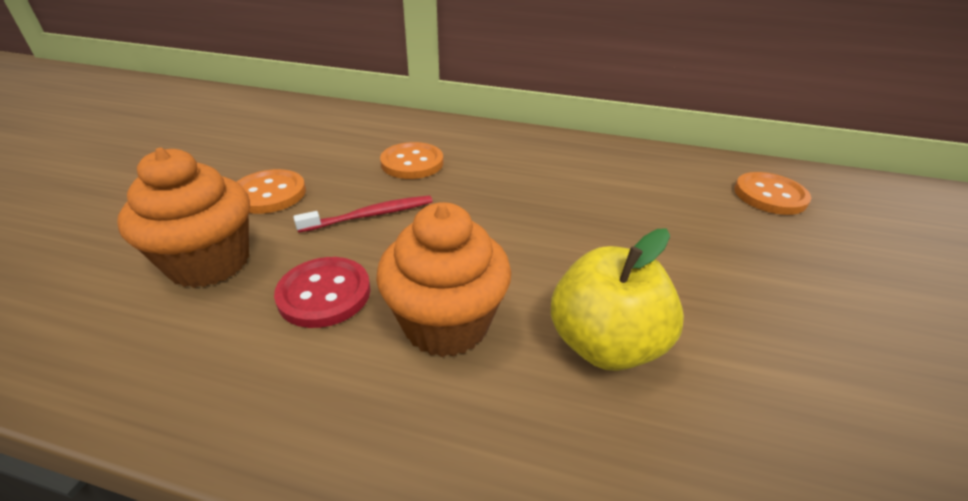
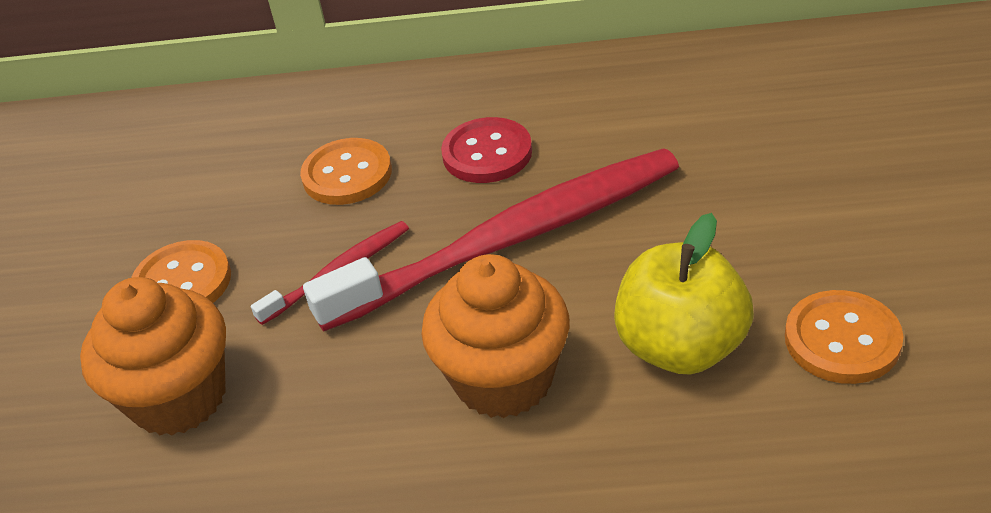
camera: 10 degrees left, 5 degrees up
red button [274,257,371,328] -> red button moved to [441,117,532,183]
orange button [734,172,811,215] -> orange button moved to [785,290,904,384]
none -> red toothbrush [303,148,679,332]

